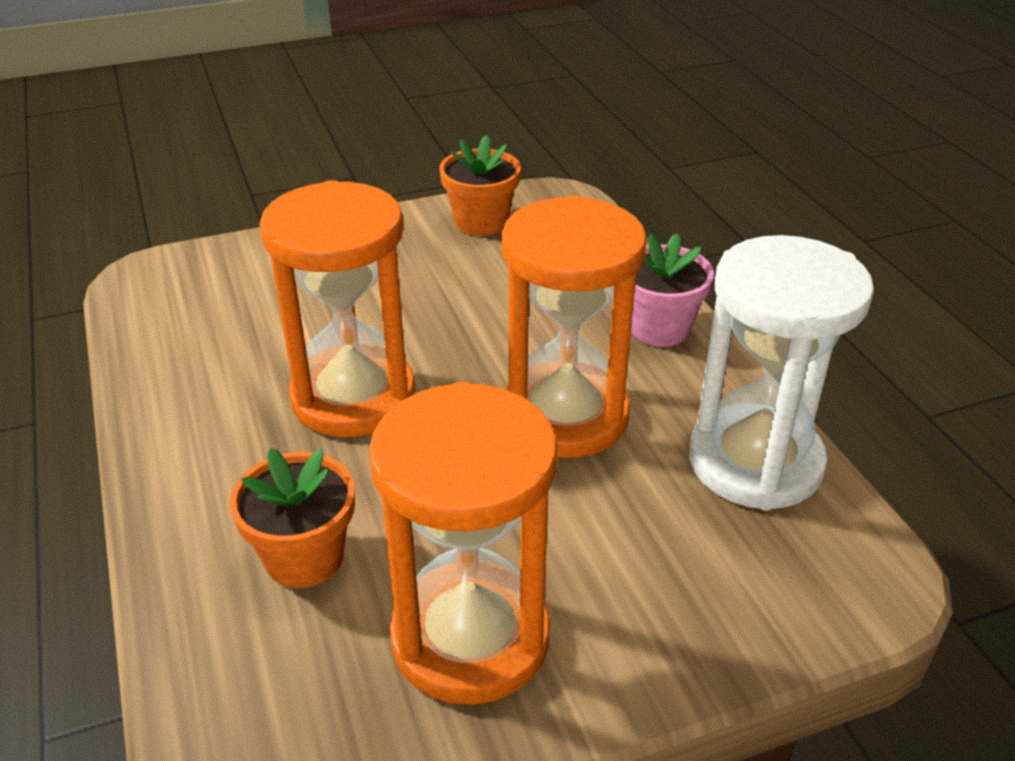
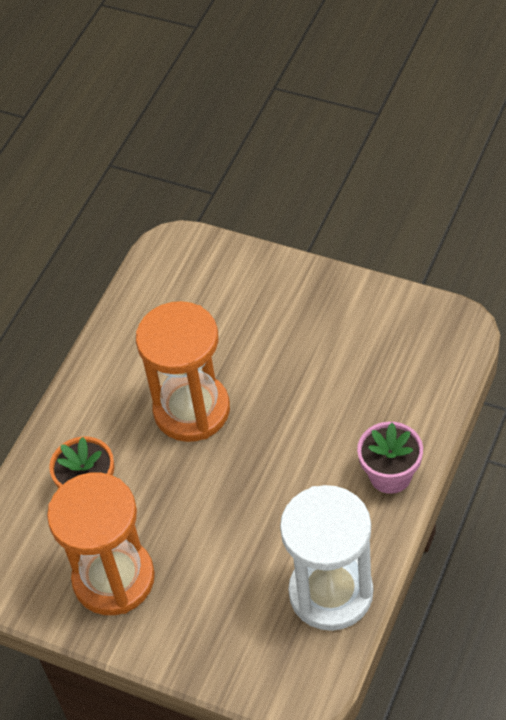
camera: 50 degrees right, 15 degrees up
orange flower pot [439,135,521,236] -> none
orange hourglass [501,195,647,458] -> none

